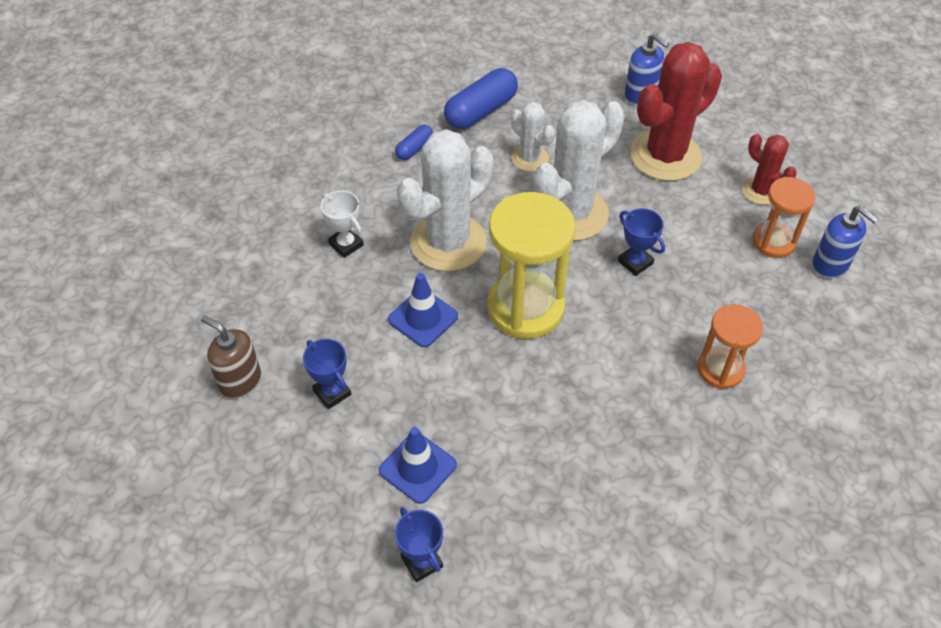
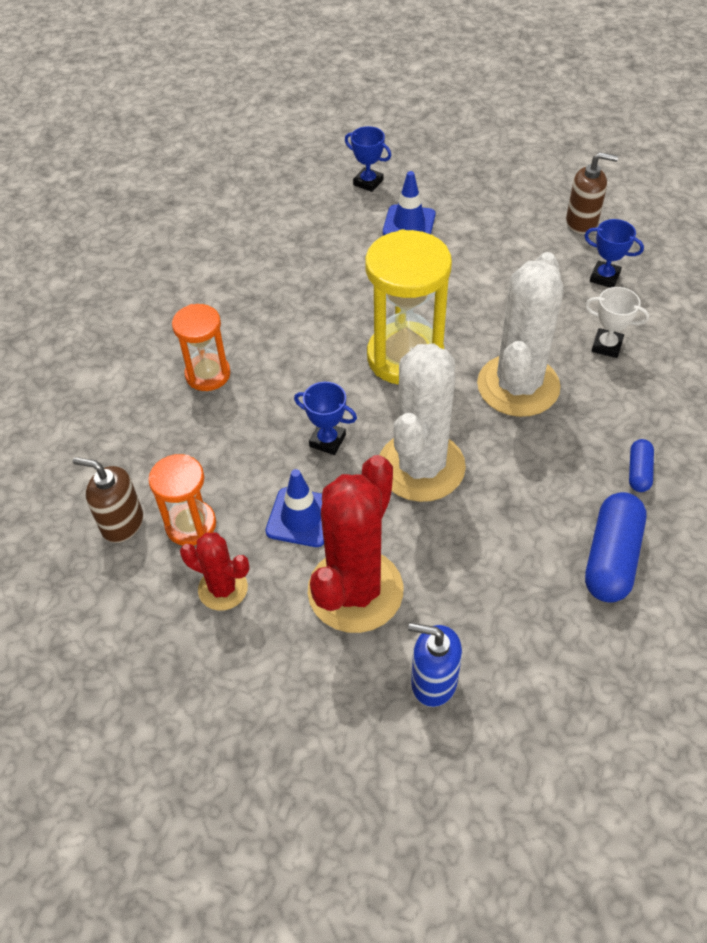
camera: 155 degrees right, 0 degrees up
blue trophy [303,339,351,409] -> blue trophy moved to [584,219,644,288]
blue traffic cone [388,273,458,347] -> blue traffic cone moved to [265,469,324,547]
white cactus [511,102,555,172] -> none
blue soap dispenser [812,206,878,278] -> brown soap dispenser [73,457,143,543]

